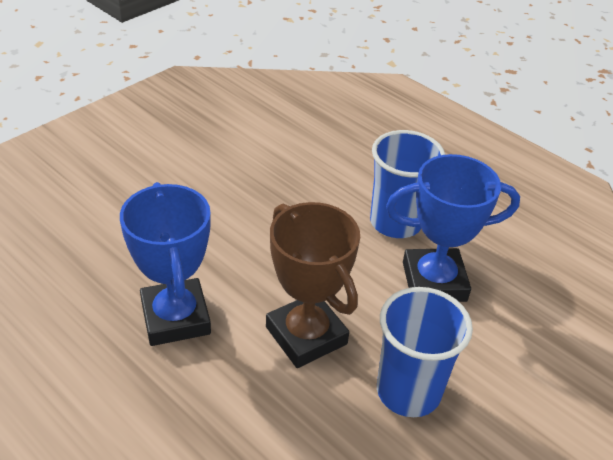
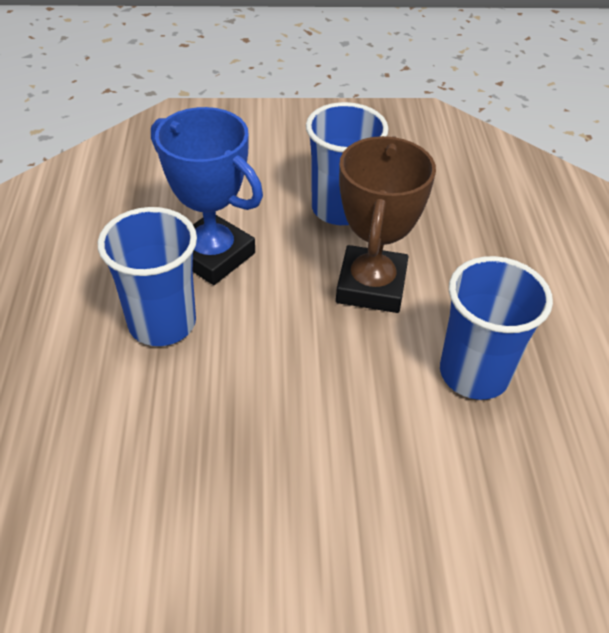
camera: 135 degrees left, 5 degrees up
blue trophy [120,182,211,346] -> blue cup [440,256,553,400]

